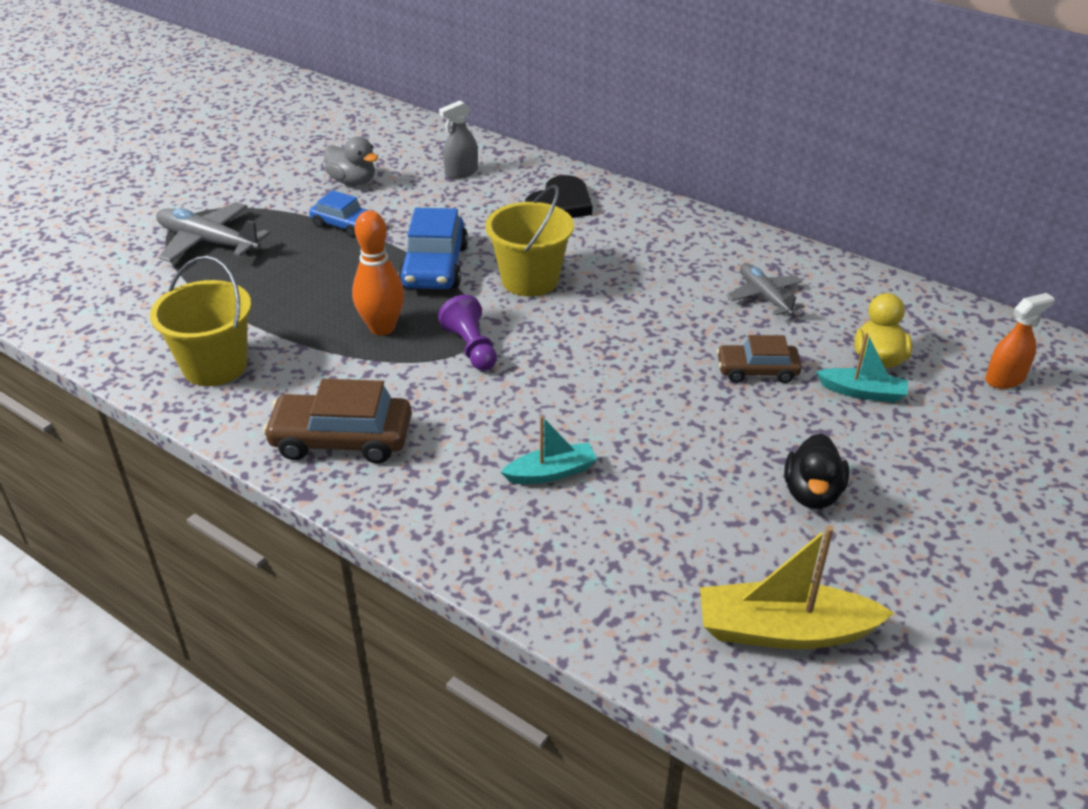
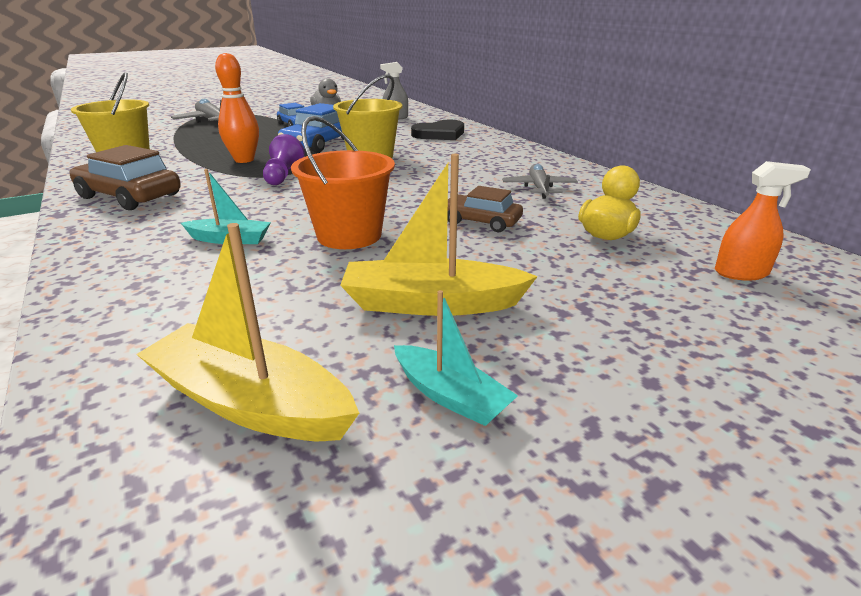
camera: 25 degrees right, 10 degrees down
black duck [784,433,849,509] -> yellow boat [340,154,538,316]
turquoise boat [816,333,908,403] -> turquoise boat moved to [394,290,518,426]
none -> orange bucket [291,116,395,249]

